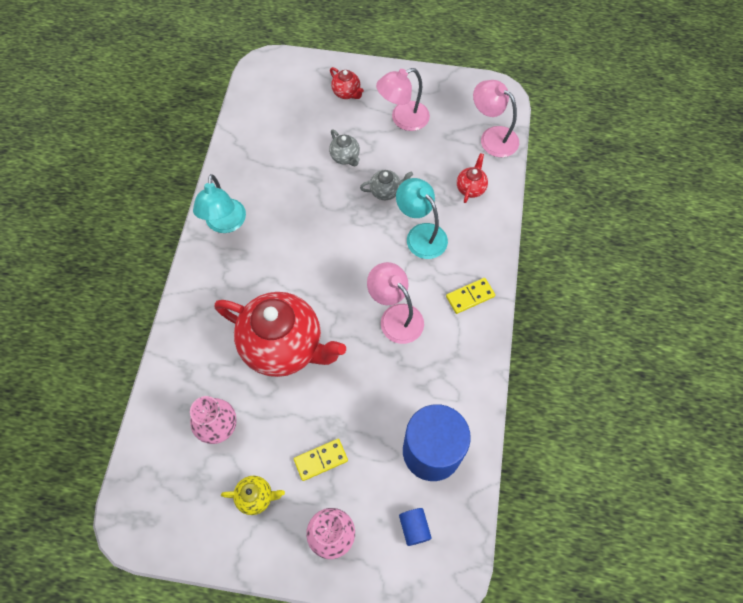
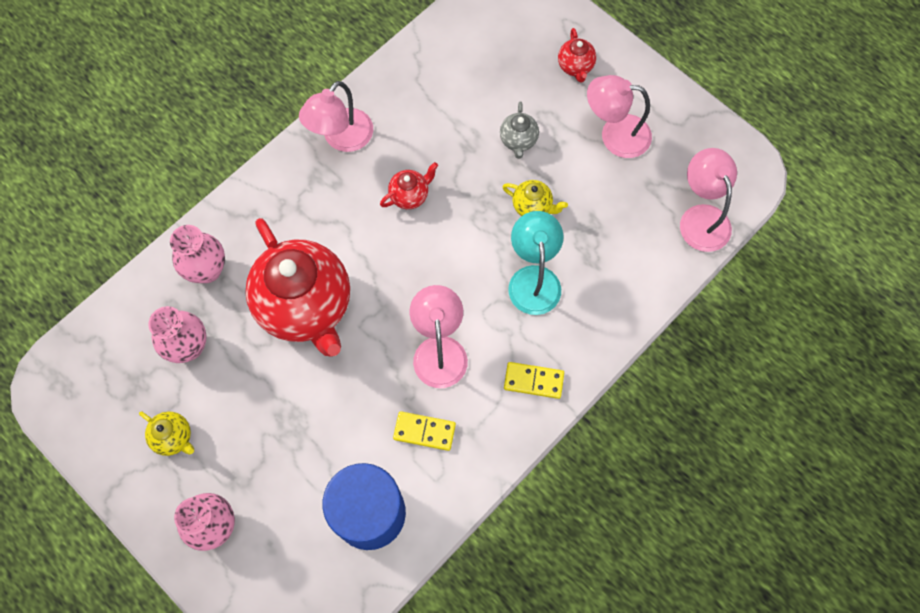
camera: 35 degrees right, 5 degrees up
turquoise lamp [193,174,246,233] -> pink lamp [299,81,373,152]
yellow domino [294,439,348,481] -> yellow domino moved to [393,411,456,451]
grey teapot [360,170,413,200] -> yellow teapot [502,180,568,216]
blue cylinder [399,508,432,546] -> none
red teapot [457,153,488,203] -> red teapot moved to [380,162,438,209]
none -> pink vase [170,225,225,283]

